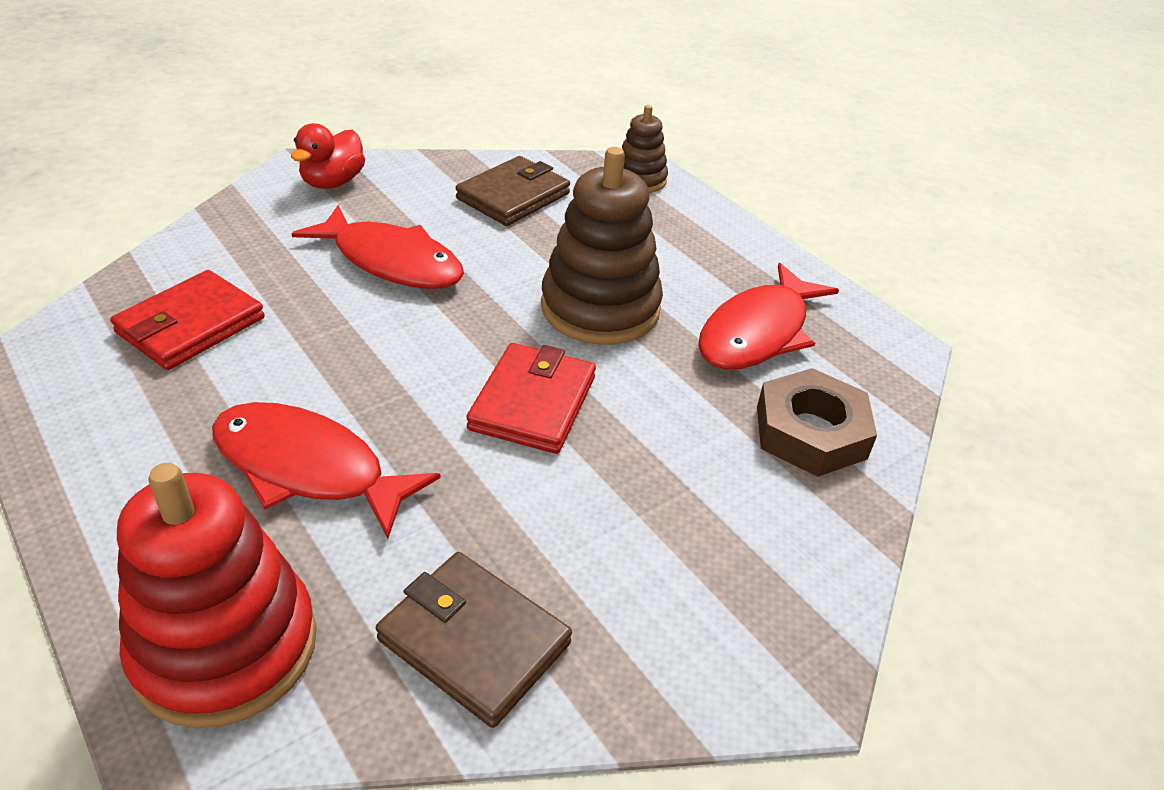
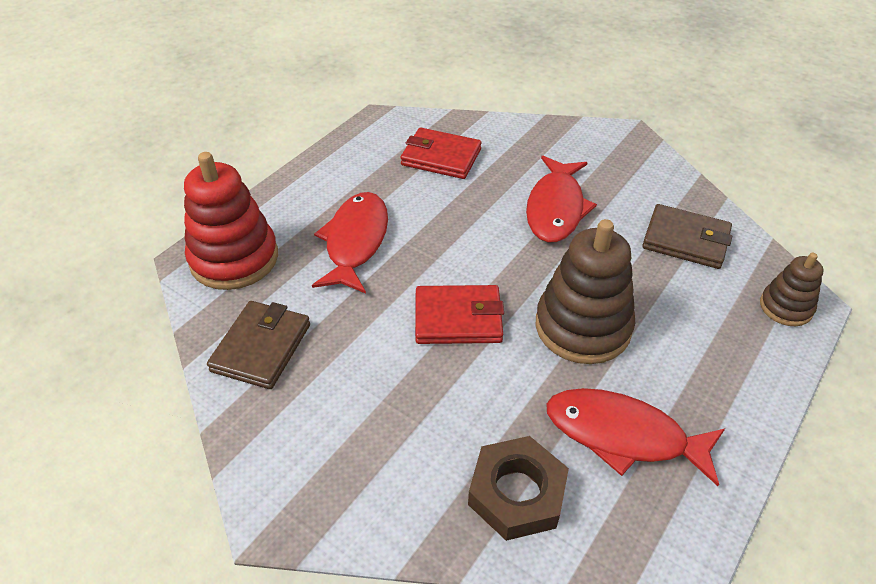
camera: 75 degrees right, 5 degrees up
red duck [291,123,365,189] -> none

